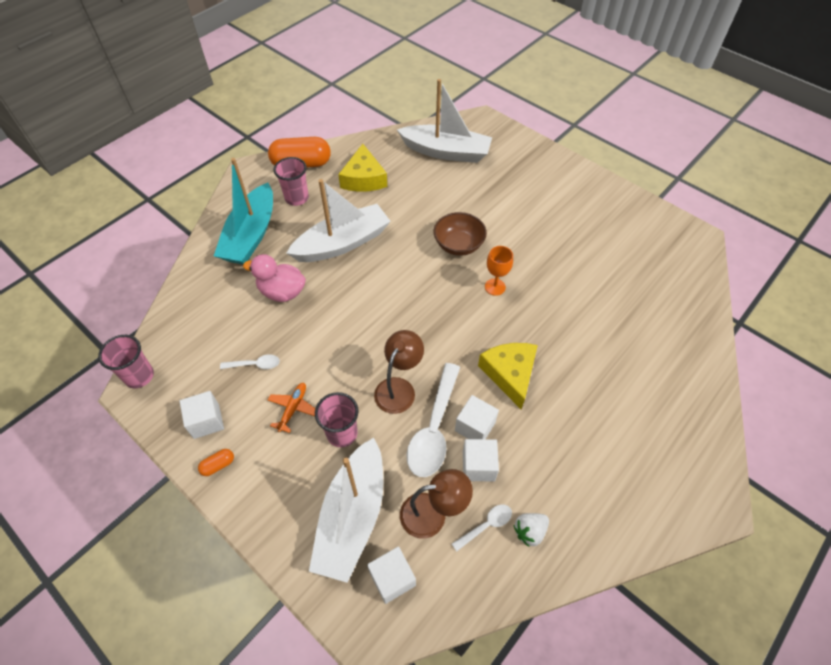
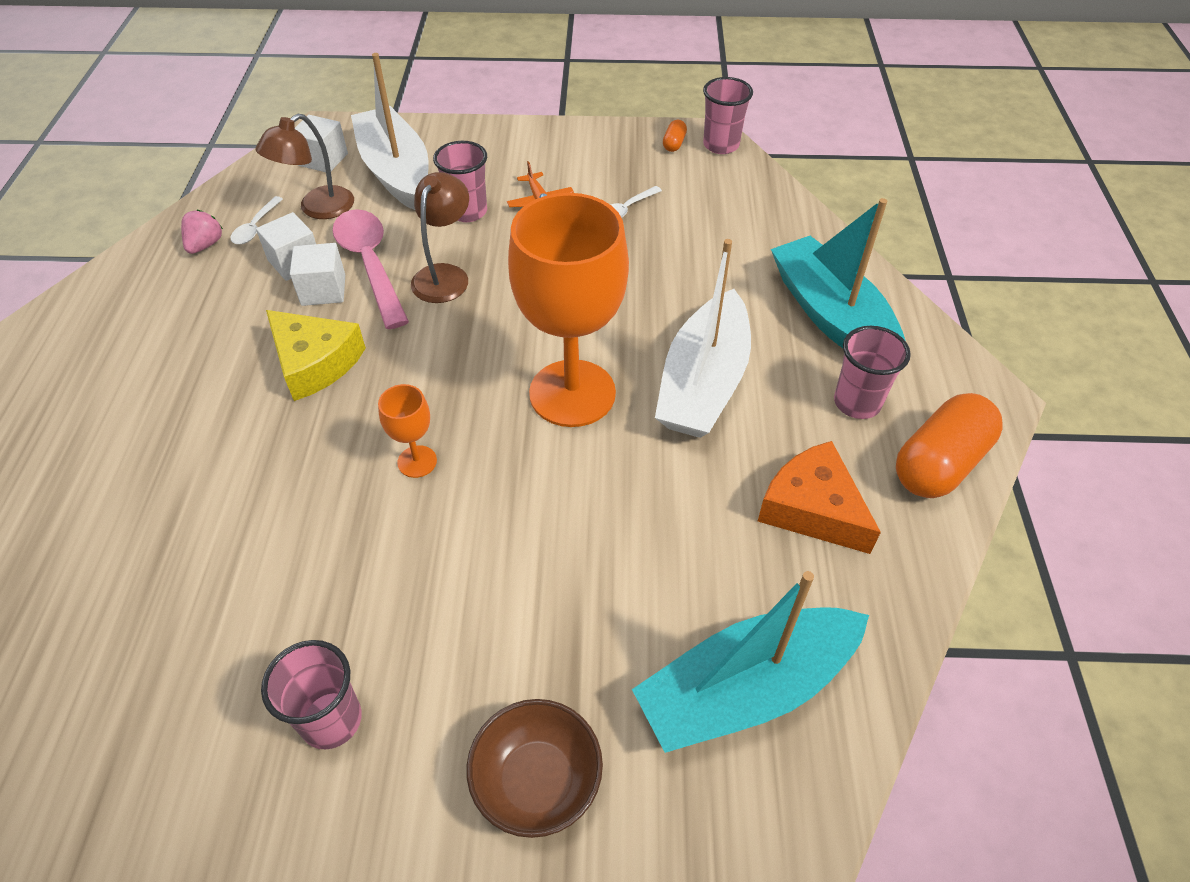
camera: 140 degrees right, 5 degrees down
white cube [180,391,224,439] -> none
orange capsule [198,449,234,476] -> orange capsule moved to [663,120,687,152]
pink duck [243,254,306,302] -> none
yellow cheese [338,144,387,192] -> orange cheese [758,441,881,554]
brown lamp [374,330,424,414] -> brown lamp turned 150 degrees counterclockwise [411,172,469,303]
white boat [397,79,492,163] -> turquoise boat [632,571,869,753]
white spoon [406,363,460,477] -> pink spoon [332,209,409,329]
brown bowl [434,212,487,256] -> brown bowl moved to [467,699,603,838]
white strawberry [513,513,549,547] -> pink strawberry [181,210,223,254]
none -> pink cup [261,640,362,750]
none -> orange goblet [508,193,629,427]

